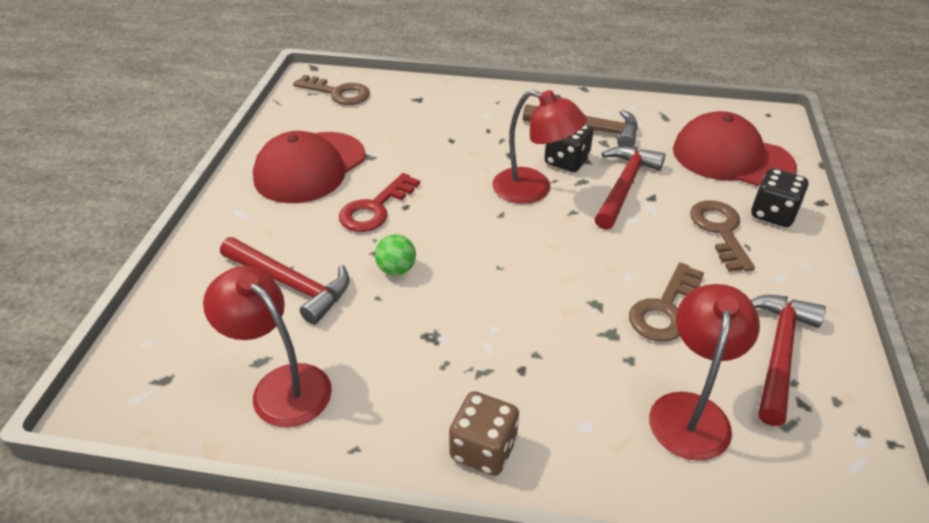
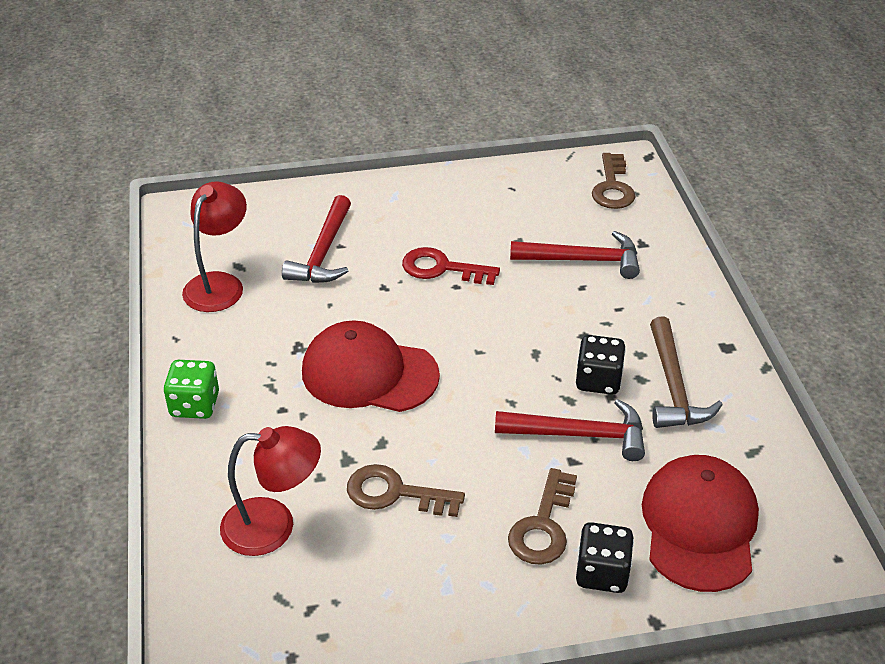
camera: 70 degrees right, 0 degrees up
red cap [253,131,366,203] -> red cap moved to [302,320,440,412]
green ball [375,234,416,276] -> none
brown dice [449,391,519,476] -> green dice [163,360,219,419]
red lamp [492,90,587,204] -> none
brown key [690,200,755,271] -> brown key turned 135 degrees clockwise [508,468,577,565]
red hammer [751,295,826,426] -> red hammer moved to [510,231,640,279]

